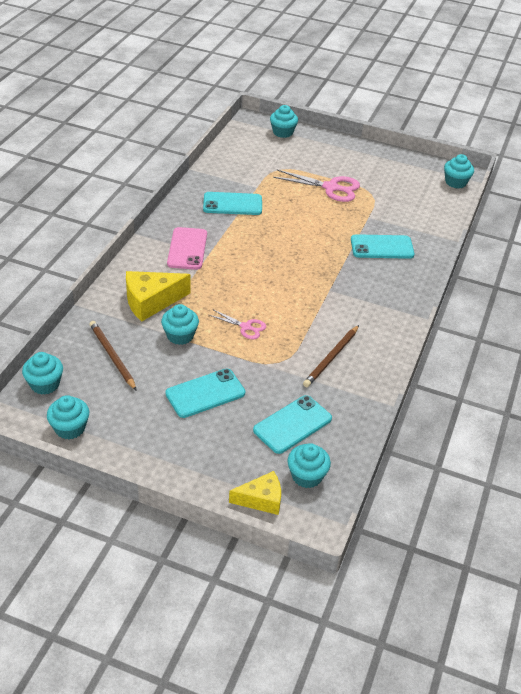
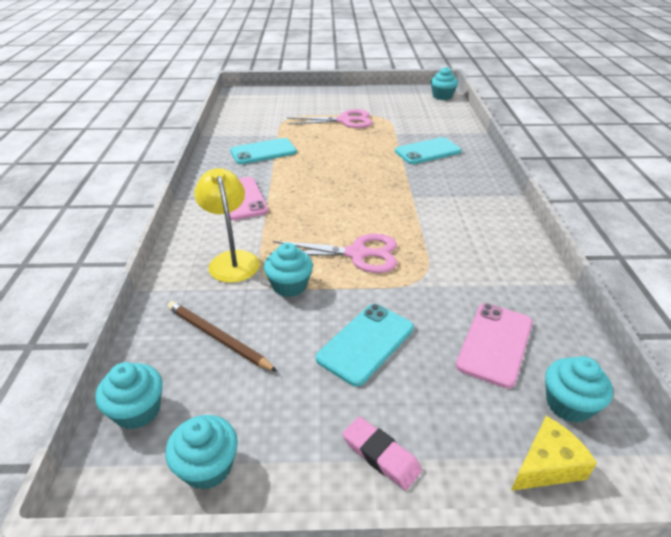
camera: 20 degrees left, 5 degrees down
yellow cheese [126,271,191,321] -> yellow lamp [194,168,260,283]
pink scissors [209,310,266,339] -> pink scissors [270,234,397,273], size x1.75
turquoise phone [253,395,332,454] -> pink phone [456,303,533,388]
turquoise cupcake [270,105,298,138] -> none
brown pencil [303,325,359,387] -> none
none -> pink eraser [342,416,422,490]

